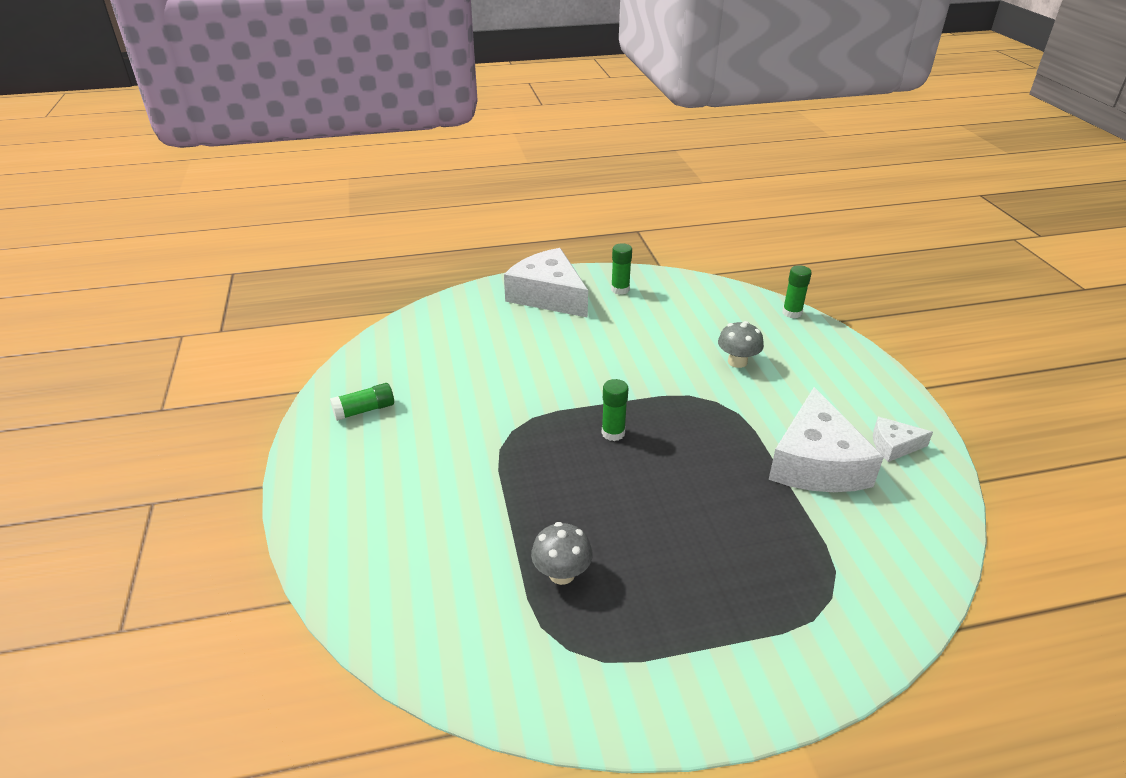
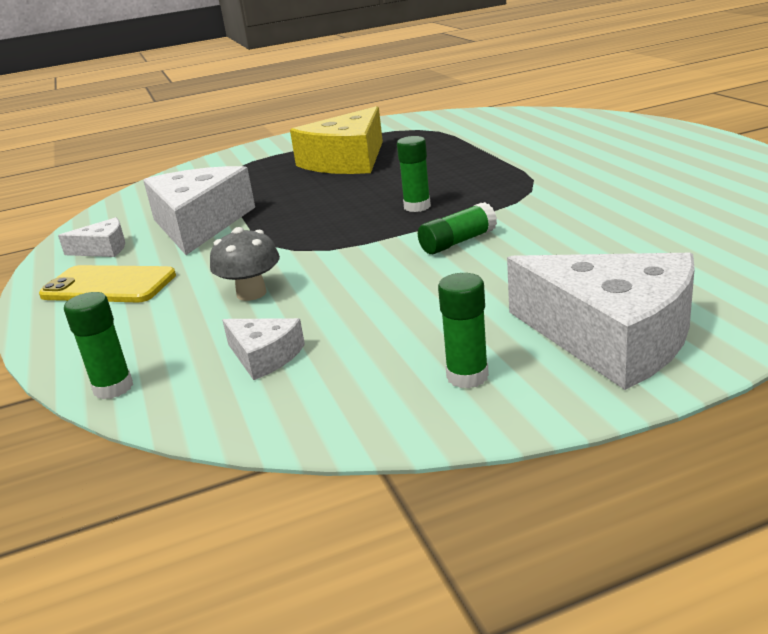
camera: 175 degrees right, 10 degrees down
green glue stick [330,383,394,421] -> green glue stick moved to [418,202,497,254]
grey mushroom [531,522,593,585] -> none
none -> yellow phone [39,265,176,302]
none -> white cheese [222,318,305,380]
none -> yellow cheese [290,106,383,174]

